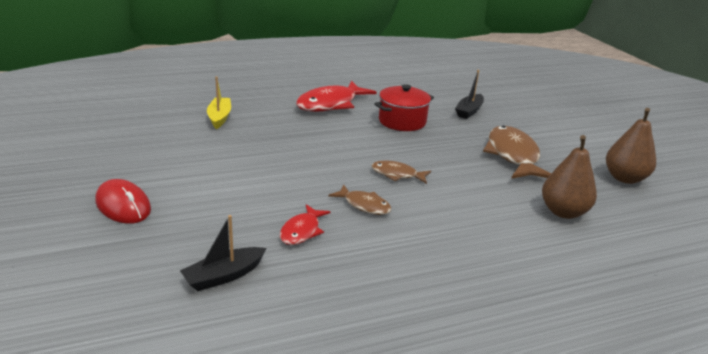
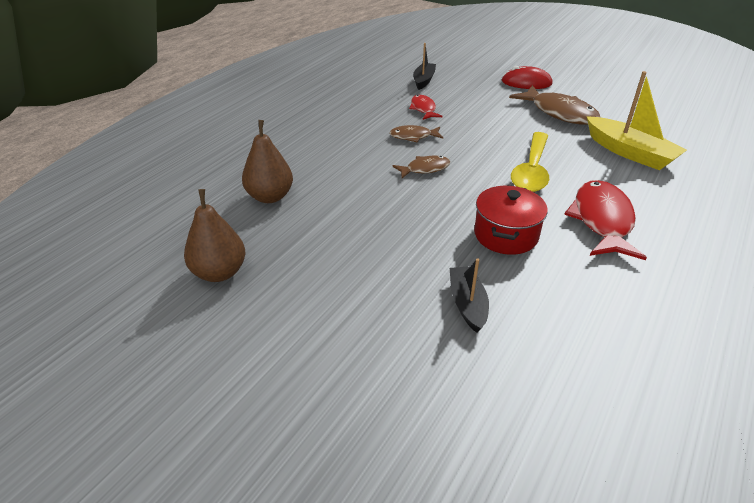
camera: 145 degrees right, 10 degrees up
yellow boat [207,76,231,129] -> yellow boat [587,71,687,170], size x1.65
brown fish [483,126,551,179] -> brown fish moved to [509,85,600,124]
none -> yellow spoon [511,132,549,192]

